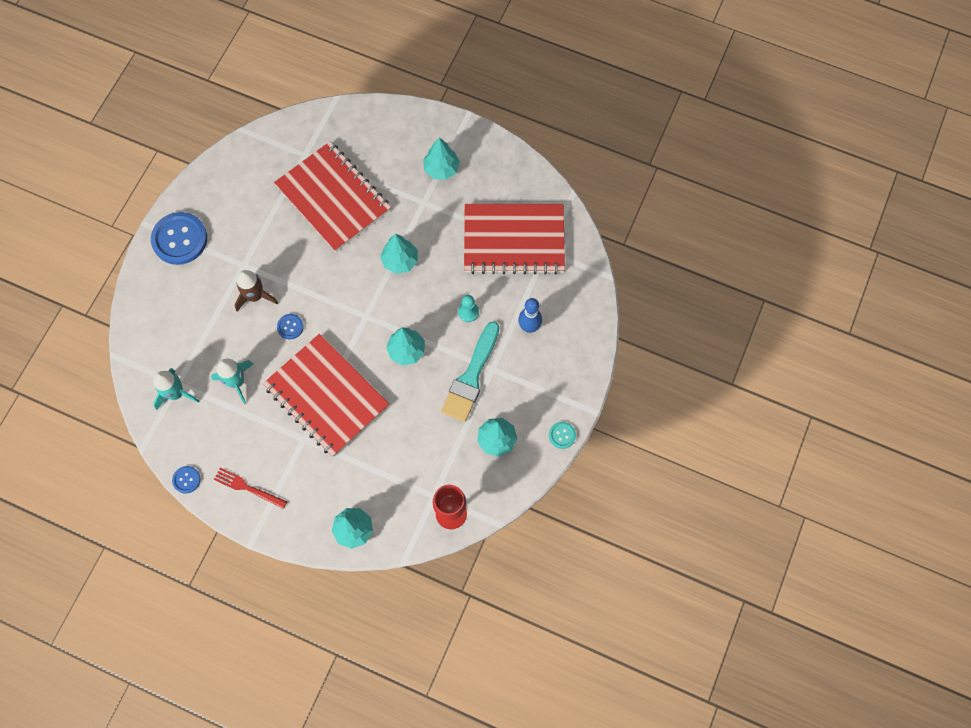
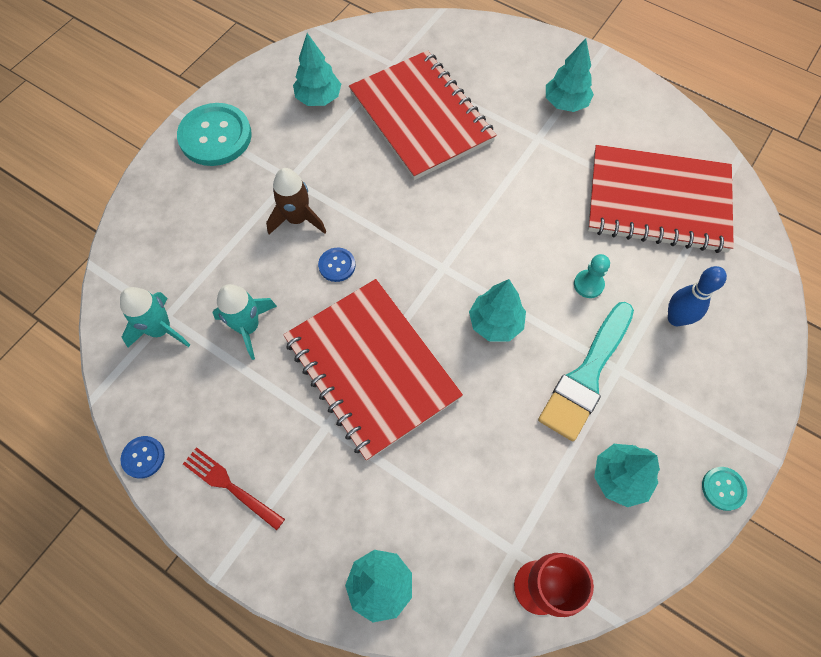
camera: 10 degrees right, 5 degrees down
blue button [151,212,207,265] -> turquoise button [177,103,252,166]
turquoise tree [380,234,418,274] -> turquoise tree moved to [293,33,341,106]

